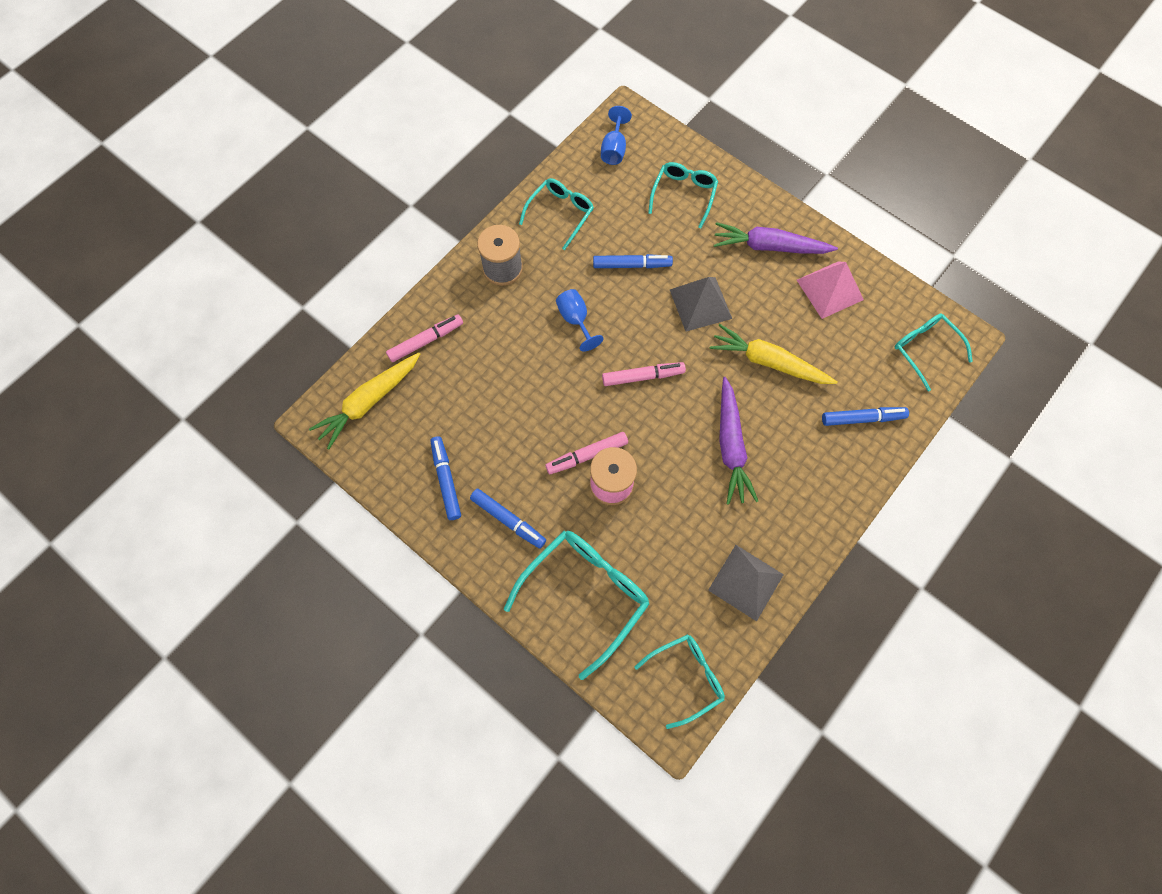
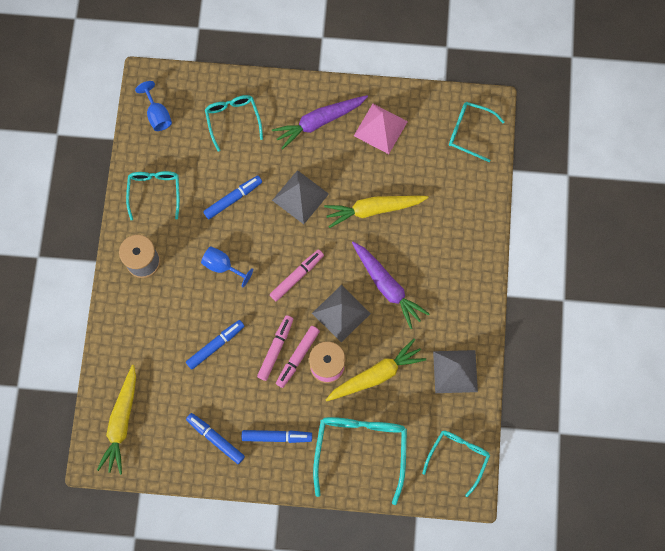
camera: 35 degrees left, 5 degrees up
pink marker [386,315,463,362] -> pink marker moved to [257,315,293,381]
blue marker [822,407,909,426] -> blue marker moved to [186,320,244,370]
none -> grey pyramid [312,285,371,342]
none -> yellow carrot [326,339,426,401]

